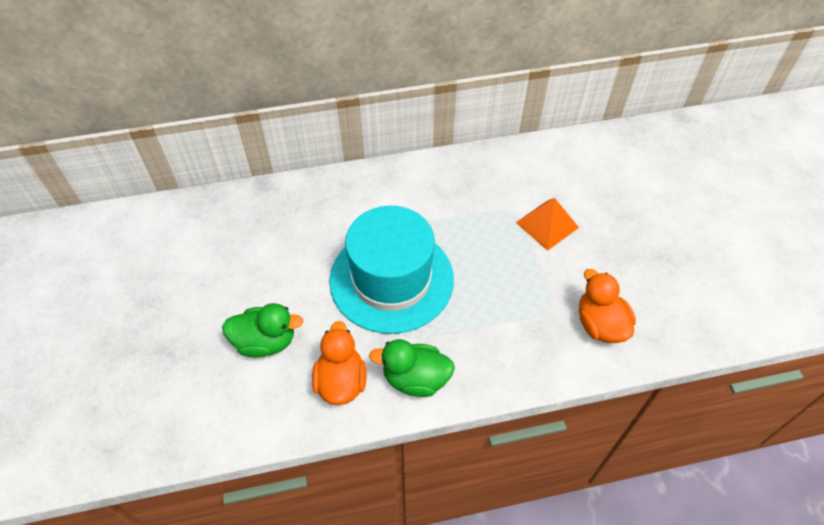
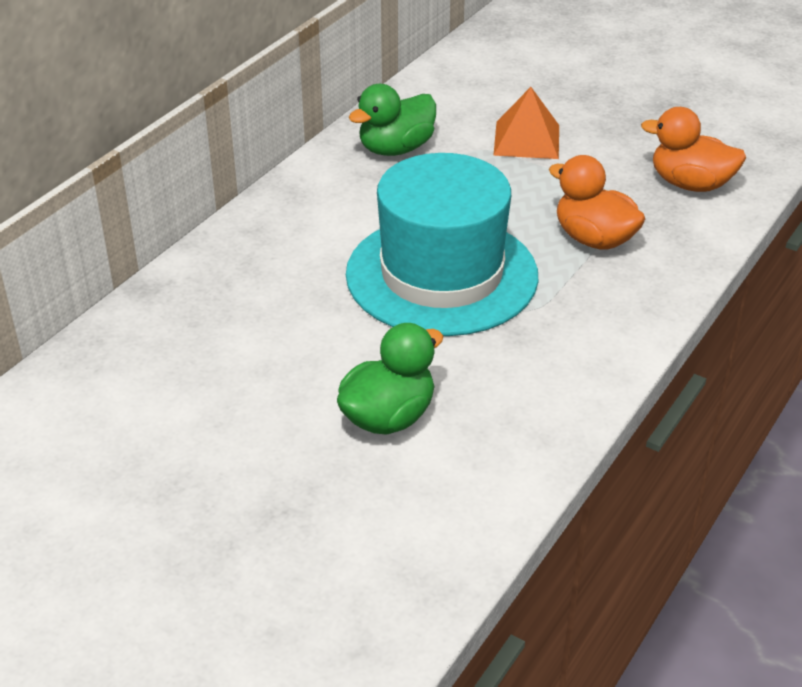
camera: 45 degrees left, 15 degrees down
orange duck [312,321,367,405] -> orange duck moved to [549,155,645,250]
green duck [369,339,455,397] -> green duck moved to [349,84,436,156]

